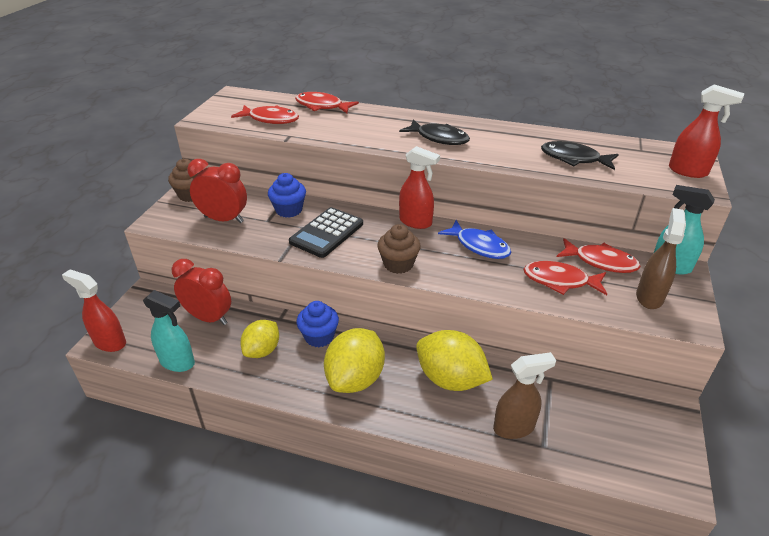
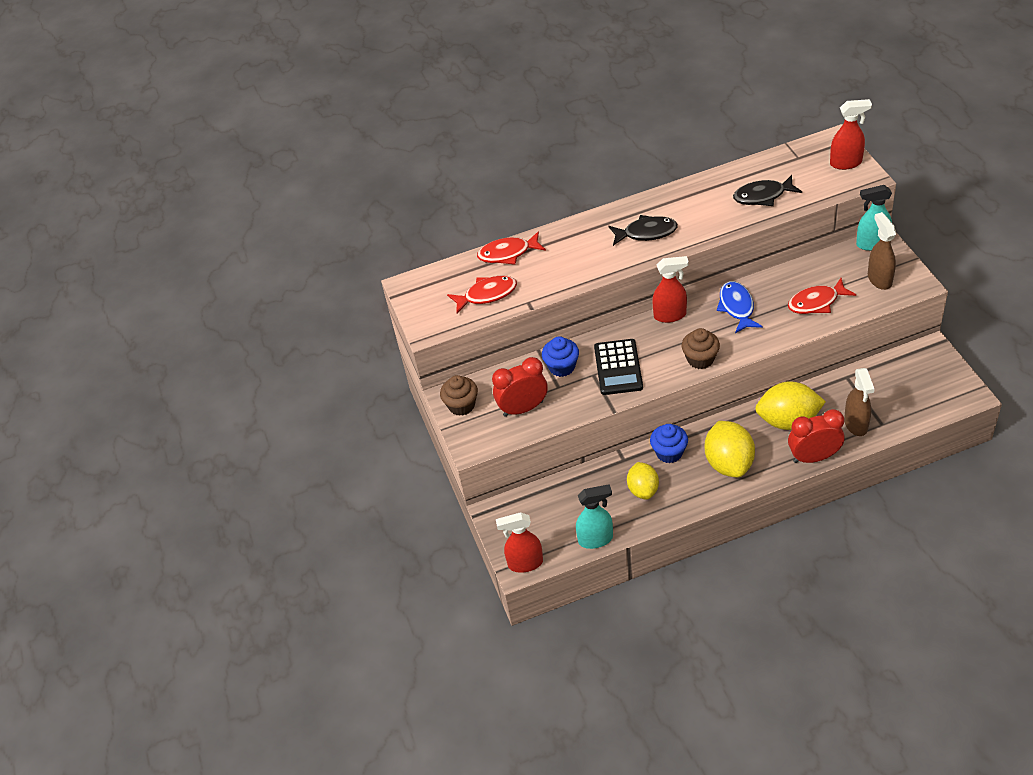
camera: 30 degrees left, 10 degrees up
red clock [172,259,231,325] -> red clock moved to [788,409,844,463]
blue fish [438,220,511,259] -> blue fish turned 105 degrees counterclockwise [717,281,763,333]
brown spray bottle [493,352,556,439] -> brown spray bottle turned 135 degrees clockwise [844,368,875,436]
red fish [557,238,641,273] -> none

